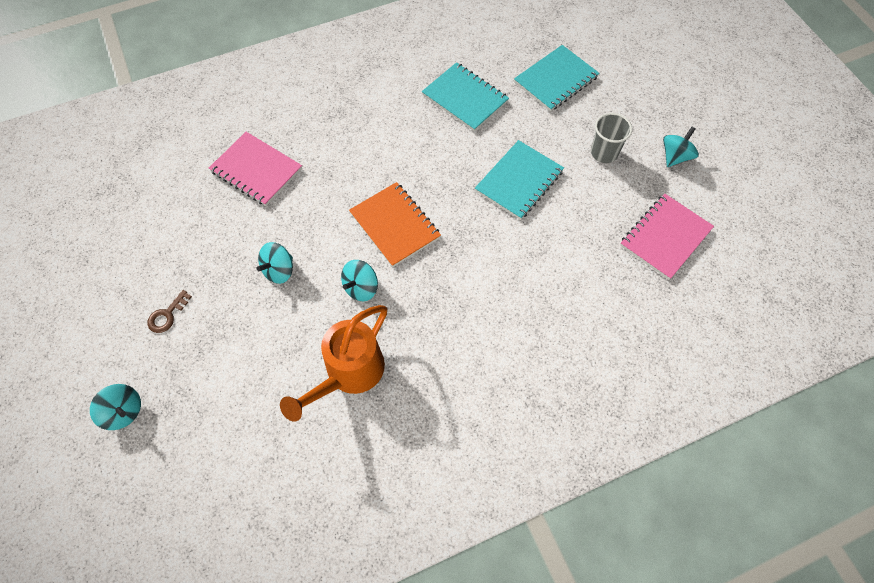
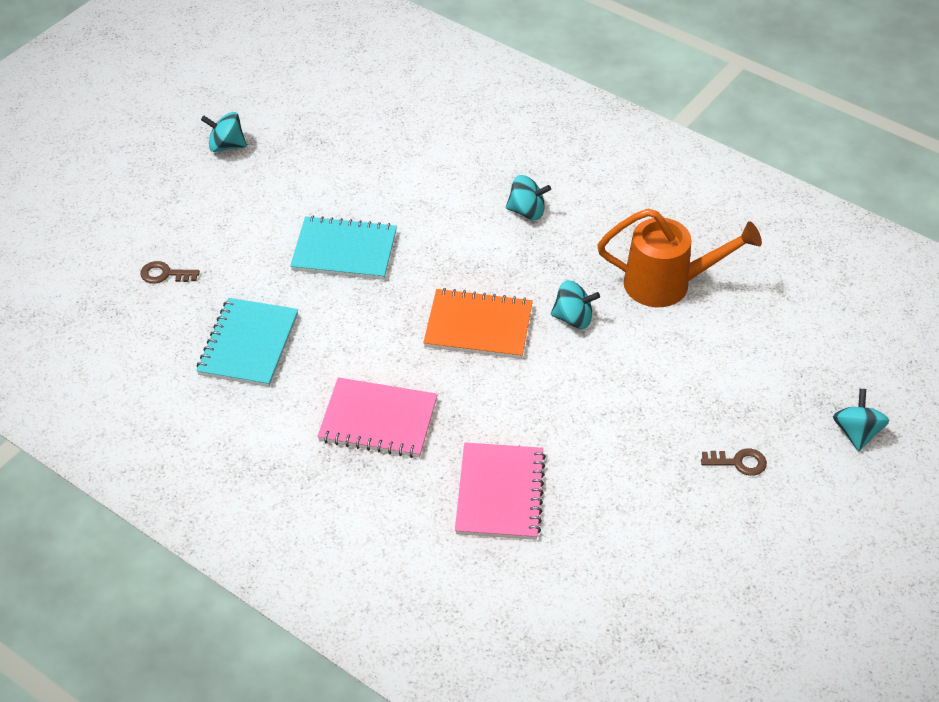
camera: 120 degrees left, 15 degrees down
turquoise spinning top [257,242,293,284] -> turquoise spinning top moved to [506,175,551,220]
orange notebook [349,182,441,267] -> orange notebook turned 75 degrees clockwise [423,288,533,359]
turquoise notebook [514,45,599,112] -> brown key [140,261,200,283]
grey cup [591,113,632,163] -> none
pink notebook [620,194,714,280] -> pink notebook moved to [317,377,438,458]

